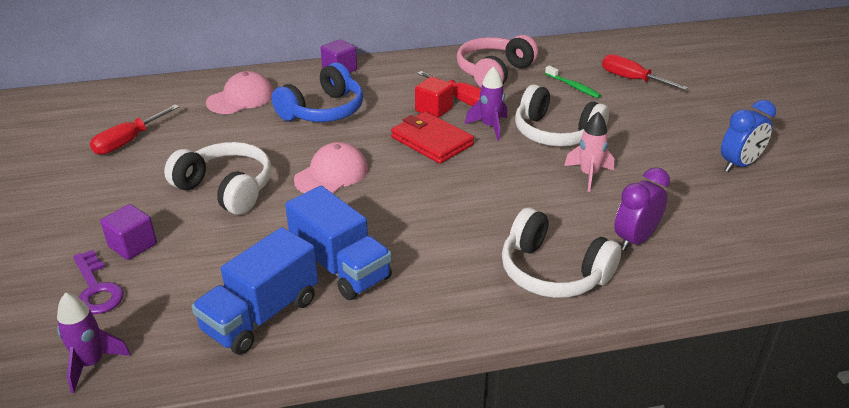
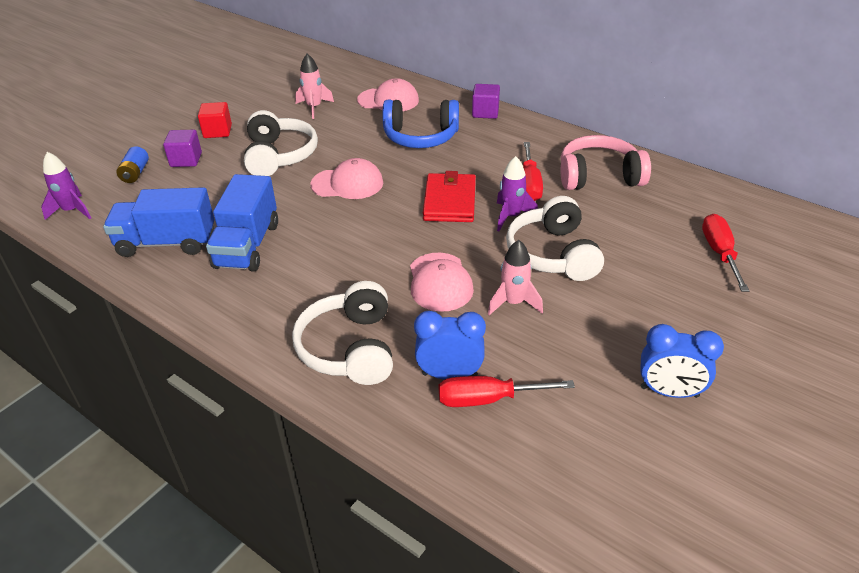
camera: 50 degrees right, 5 degrees up
purple key [73,250,124,314] -> blue battery [116,146,149,183]
red screwdriver [90,105,179,155] -> red screwdriver moved to [439,376,575,407]
red cube [415,77,453,118] -> red cube moved to [198,102,232,138]
green toothbrush [545,66,601,98] -> none
purple clock [614,167,670,251] -> blue clock [414,311,486,380]
none -> pink rocket [295,54,334,119]
none -> pink cap [410,253,474,312]

